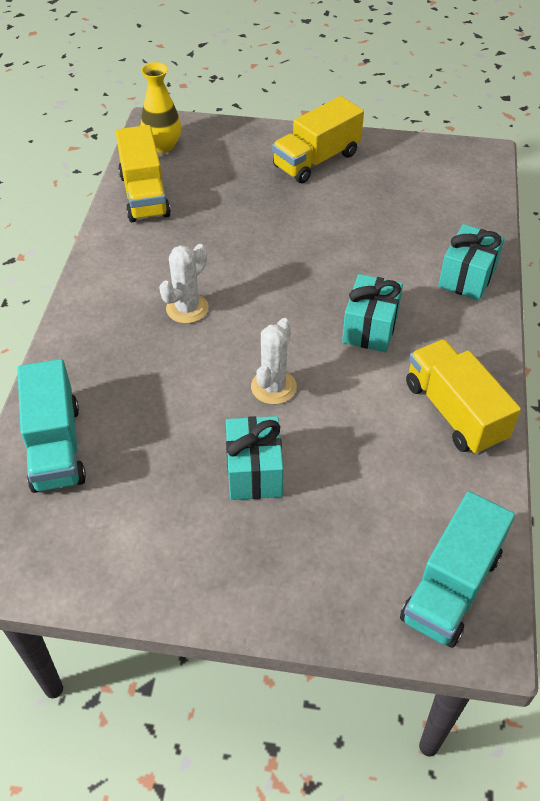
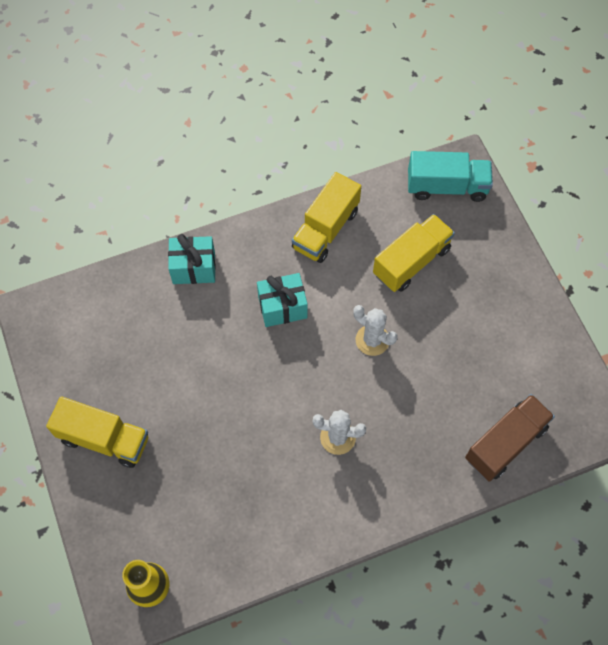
camera: 120 degrees left, 15 degrees up
turquoise truck [17,359,86,493] -> brown truck [465,394,555,482]
yellow truck [115,125,171,222] -> yellow truck moved to [373,214,455,292]
turquoise gift [226,416,283,500] -> none
white cactus [251,318,297,404] -> white cactus turned 45 degrees clockwise [353,305,398,356]

